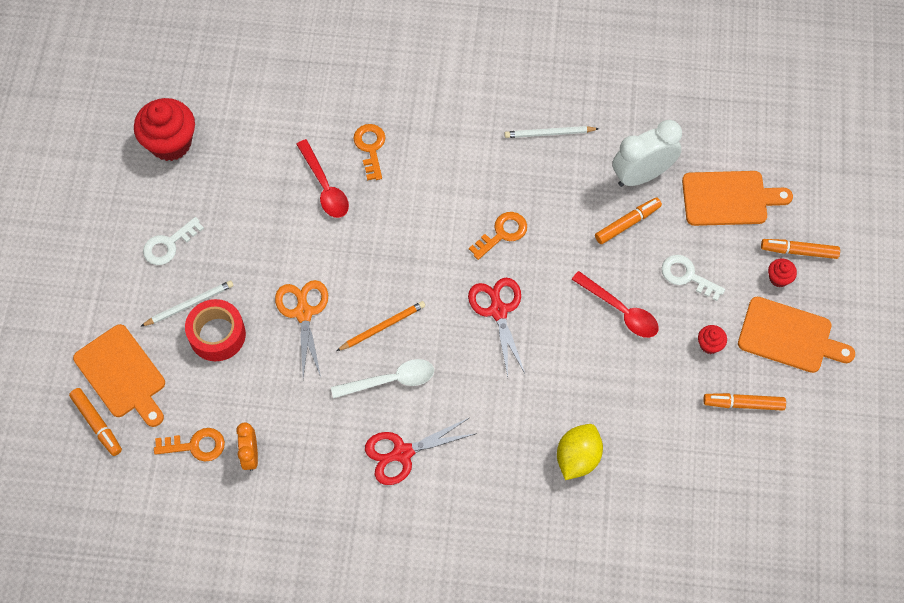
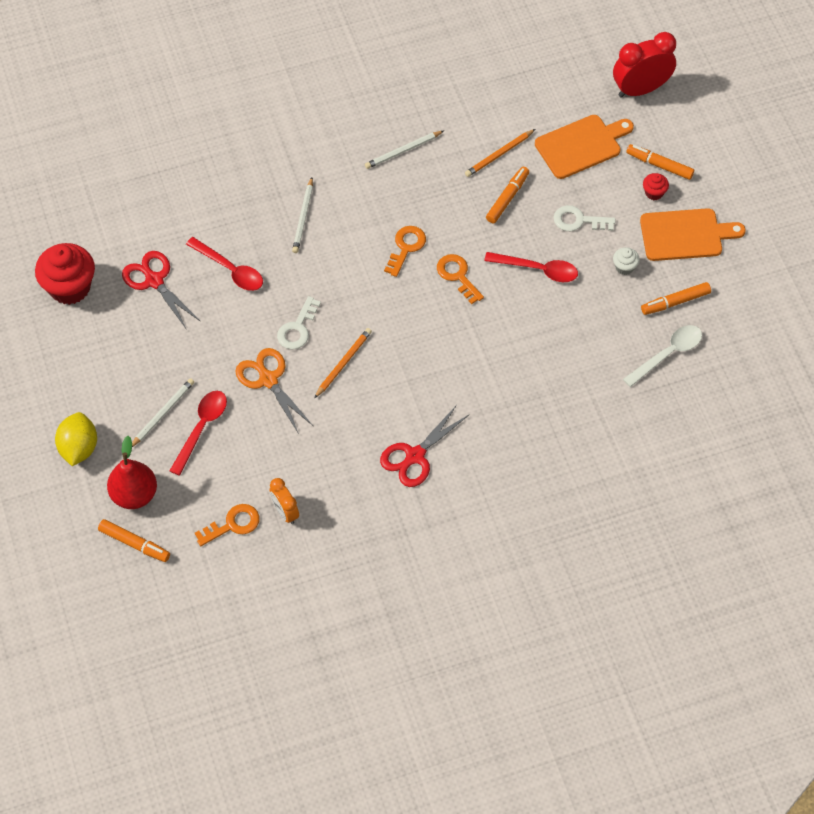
camera: 25 degrees left, 5 degrees down
orange cutting board [73,324,165,427] -> red pear [107,436,157,509]
white key [143,217,204,265] -> white key moved to [277,296,321,350]
red tape [185,299,246,361] -> red spoon [170,391,227,476]
white spoon [331,359,434,399] -> white spoon moved to [623,325,702,387]
orange key [353,124,386,180] -> orange key moved to [437,254,484,304]
red scissors [468,278,525,377] -> red scissors moved to [122,251,201,330]
yellow lemon [557,424,603,480] -> yellow lemon moved to [55,412,97,466]
white clock [612,120,682,187] -> orange pencil [465,129,535,177]
red cupcake [698,325,727,354] -> white cupcake [613,247,640,275]
orange marker [761,239,840,259] -> orange marker turned 45 degrees clockwise [626,144,694,180]
none -> white pencil [292,177,313,253]
none -> red clock [613,32,676,98]

